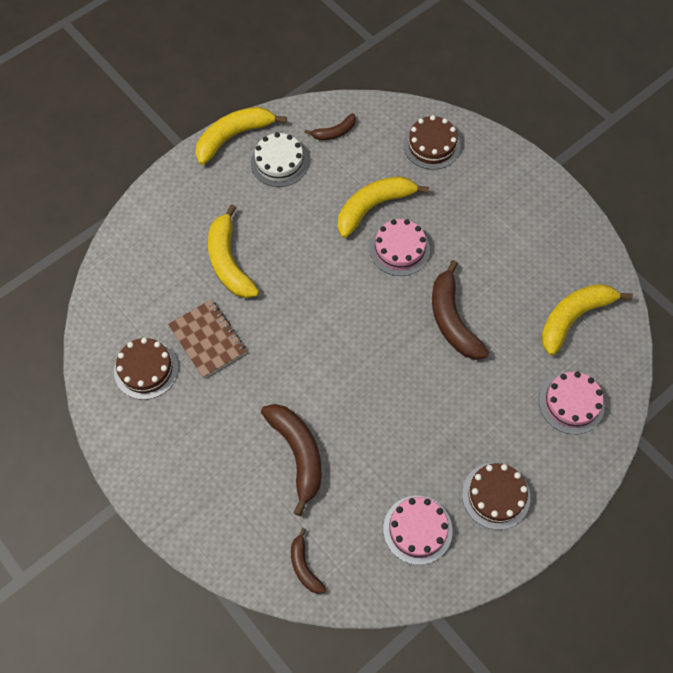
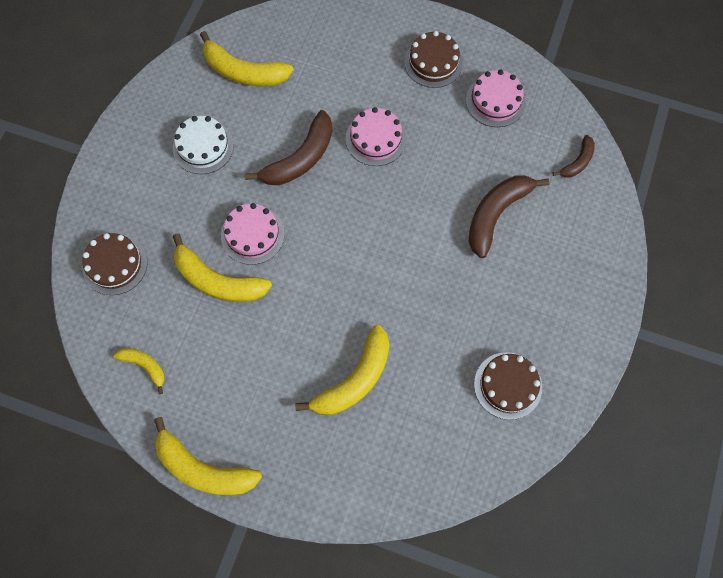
camera: 120 degrees left, 5 degrees up
brown notebook [168,299,247,379] -> none
white cake [251,132,309,187] -> white cake moved to [173,116,234,174]
brown banana [304,113,356,140] -> yellow banana [113,348,165,394]
pink cake [539,372,605,434] -> pink cake moved to [346,107,406,166]

